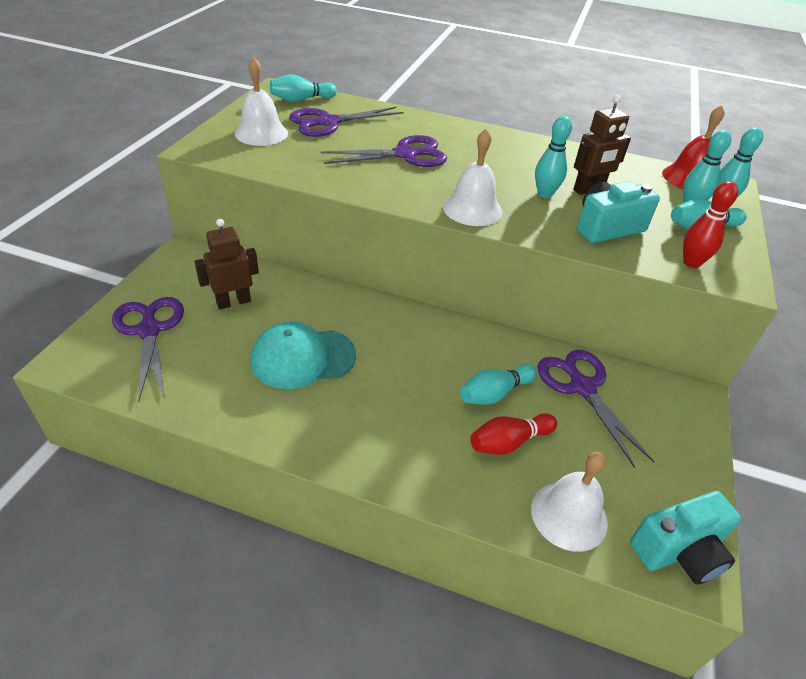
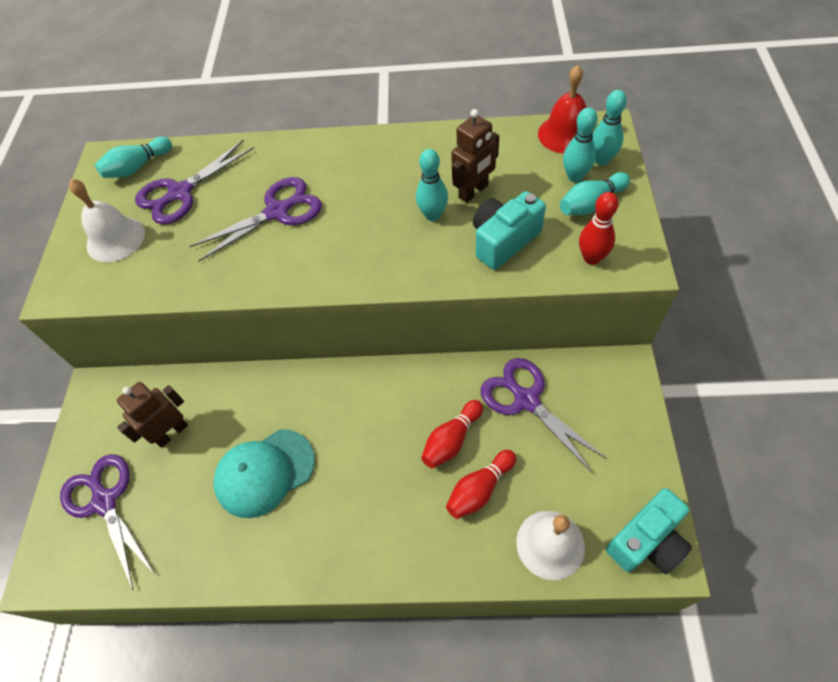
camera: 10 degrees left, 15 degrees up
white bell [443,129,503,226] -> none
turquoise bowling pin [460,364,537,405] -> red bowling pin [421,400,483,468]

